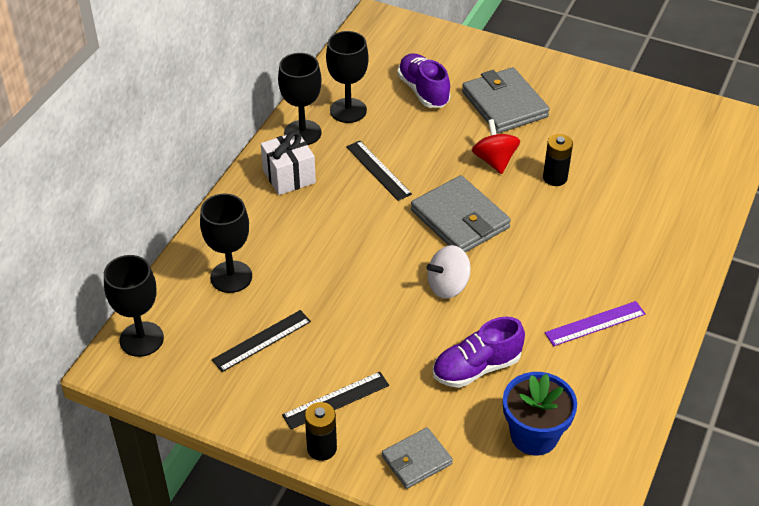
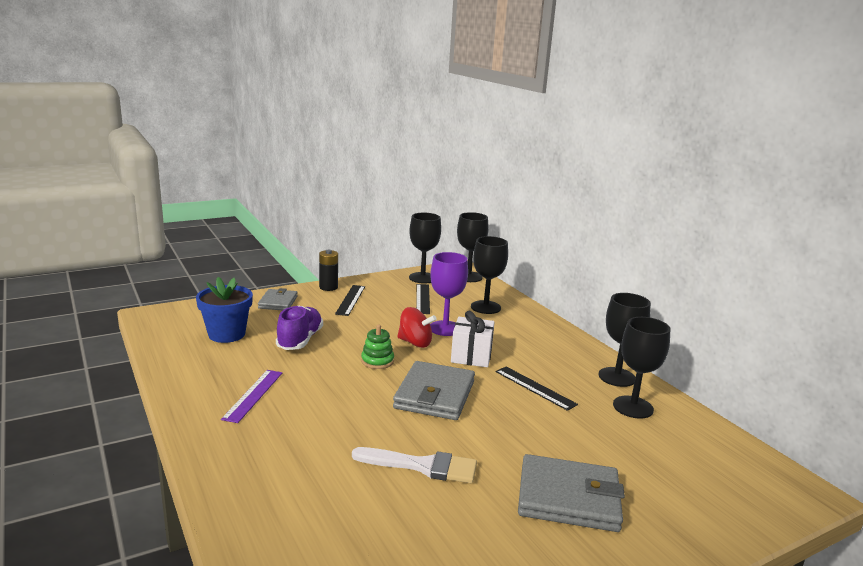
camera: 125 degrees right, 25 degrees down
white gift [261,131,316,195] -> white gift moved to [451,311,495,367]
black ruler [346,140,412,201] -> black ruler turned 45 degrees clockwise [496,367,578,411]
purple shoe [397,53,451,108] -> none
grey wallet [411,175,511,252] -> grey wallet turned 75 degrees counterclockwise [393,361,475,420]
white spinning top [427,245,471,299] -> green stacking toy [361,324,394,369]
red spinning top [472,119,520,174] -> red spinning top moved to [397,307,436,348]
black battery [543,134,573,186] -> white brush [352,447,477,483]
none -> black goblet [409,213,441,284]
none -> purple goblet [430,252,468,336]

